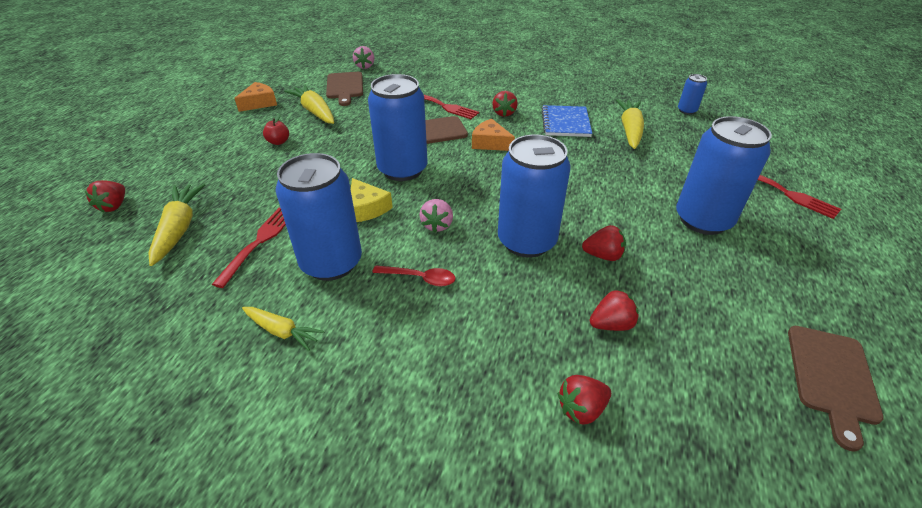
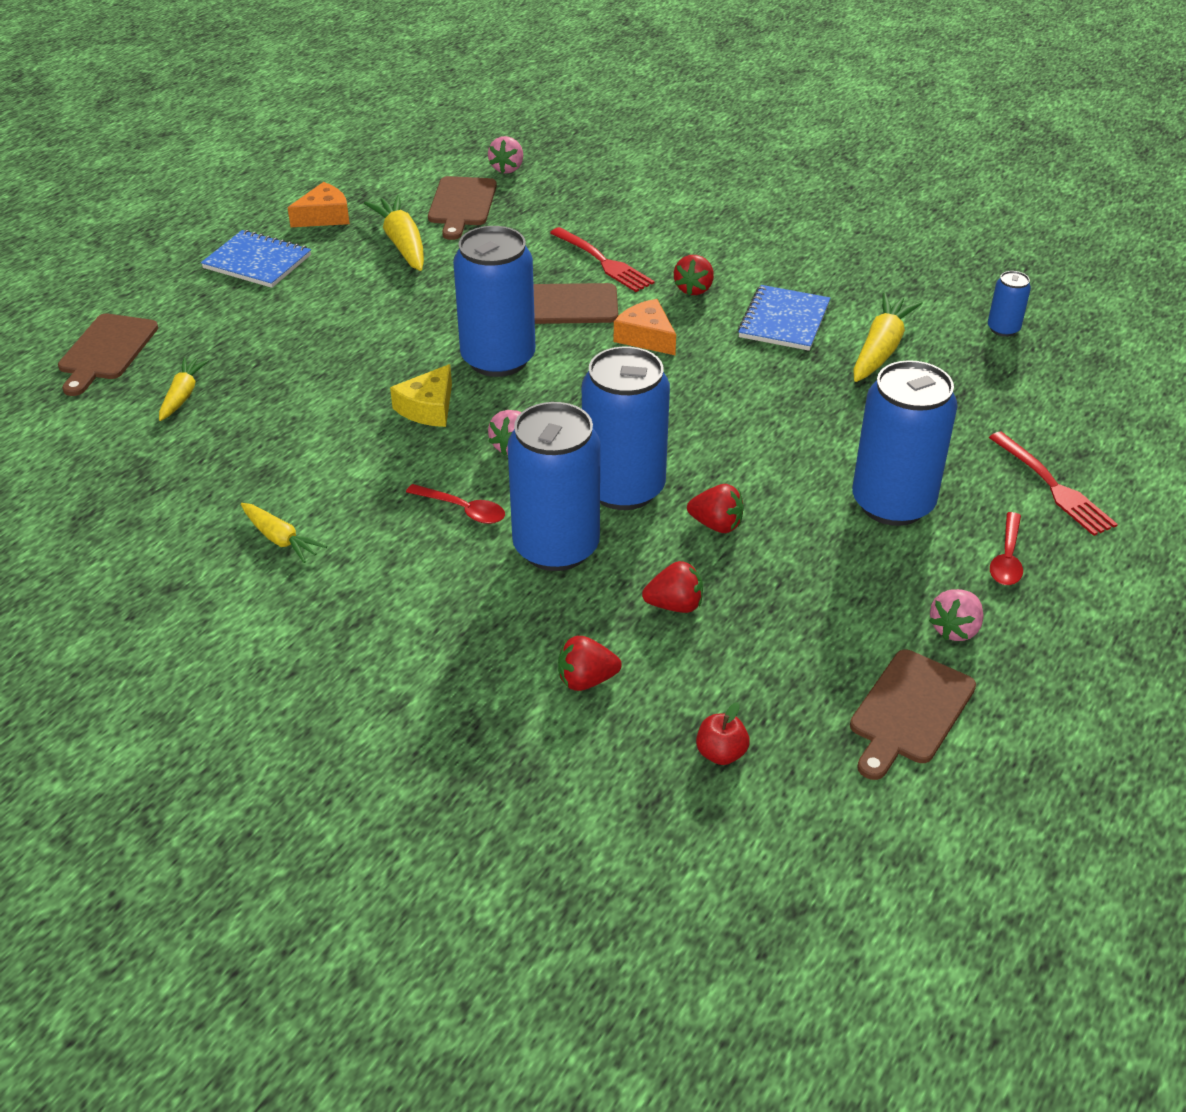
camera: 15 degrees right, 0 degrees up
red strawberry [85,180,125,213] -> brown cutting board [58,314,158,396]
yellow carrot [148,183,206,266] -> yellow carrot [159,357,209,421], size x0.63
red fork [212,208,286,288] -> none
red apple [263,114,289,145] -> red apple moved to [696,702,750,765]
blue can [276,153,362,281] -> blue can moved to [508,402,600,571]
yellow cheese [351,178,393,222] -> yellow cheese turned 45 degrees clockwise [390,364,452,427]
none -> blue notebook [201,230,311,288]
none -> pink strawberry [929,589,983,641]
none -> red spoon [990,512,1023,585]

